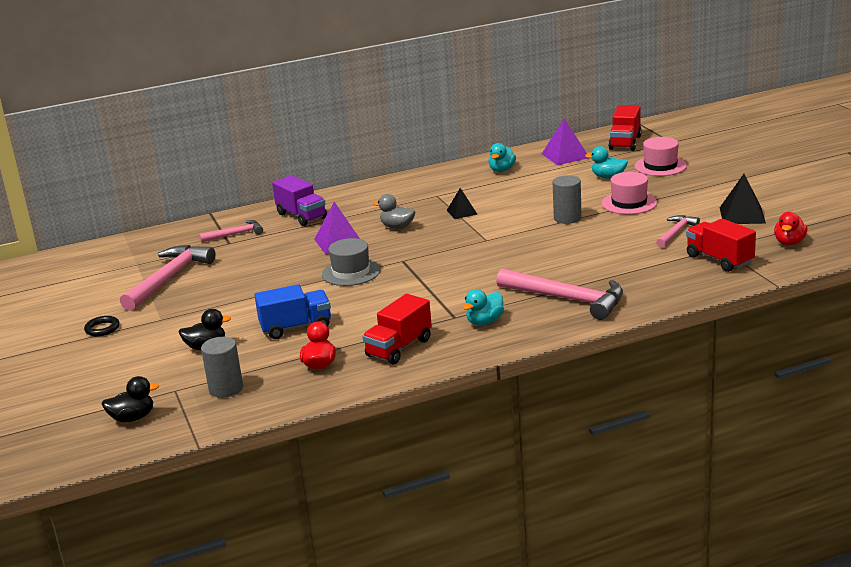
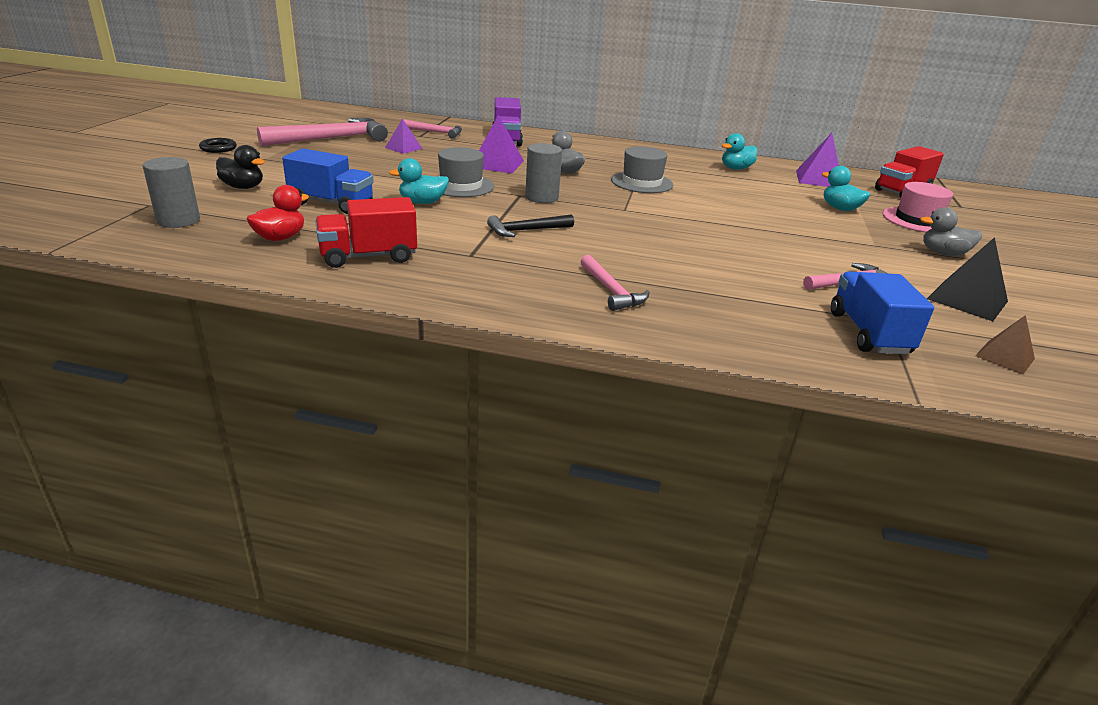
camera: 30 degrees right, 5 degrees up
black duck [102,376,159,422] -> none
black pyramid [447,188,478,219] -> grey hat [611,146,673,193]
turquoise duck [462,289,504,325] -> turquoise duck moved to [389,158,449,204]
pink hammer [496,269,623,320] -> pink hammer [581,255,650,311], size x0.55
grey cylinder [553,175,582,224] -> grey cylinder moved to [525,143,562,203]
pink hat [602,172,657,214] -> none
red truck [686,219,756,272] -> blue truck [831,271,934,354]
red duck [774,212,808,246] -> brown pyramid [975,315,1035,374]
none -> purple pyramid [385,119,422,154]
none -> black hammer [487,214,574,237]
none -> grey duck [920,207,982,256]

